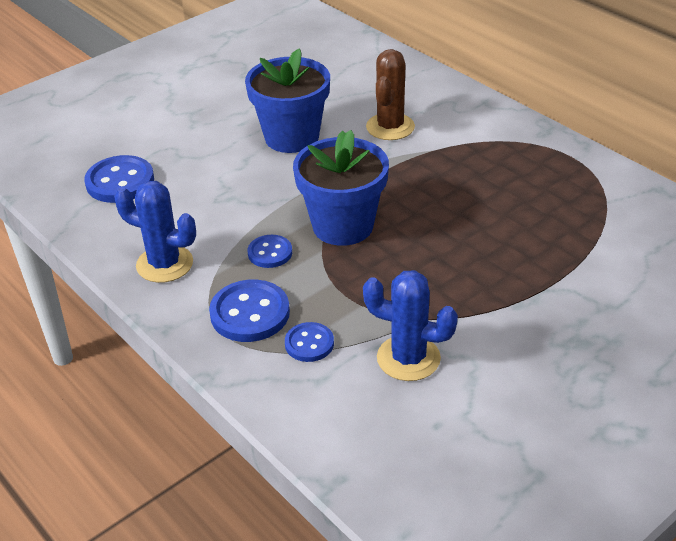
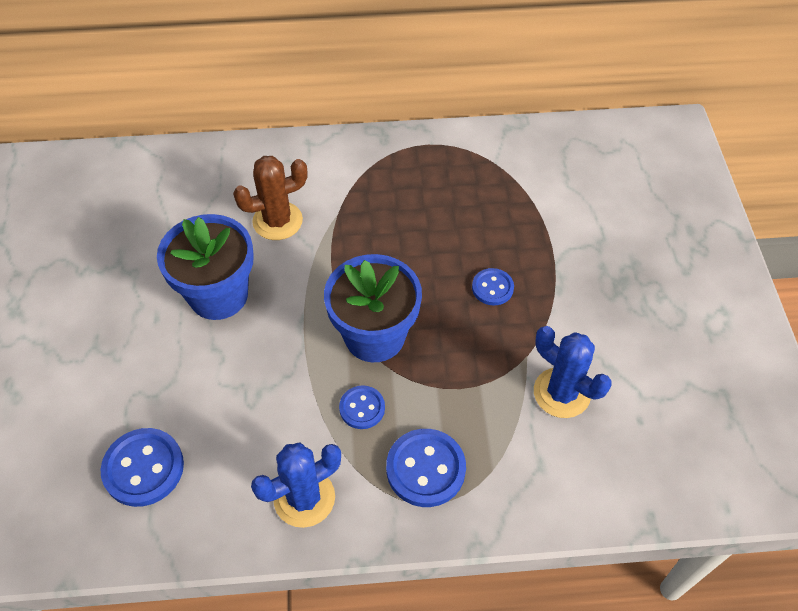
camera: 55 degrees left, 15 degrees up
blue button [285,322,334,362] -> blue button moved to [472,268,514,305]
blue cactus [363,270,458,381] -> blue cactus turned 75 degrees clockwise [534,326,612,418]
brown cactus [366,49,415,140] -> brown cactus turned 75 degrees counterclockwise [233,156,308,240]

